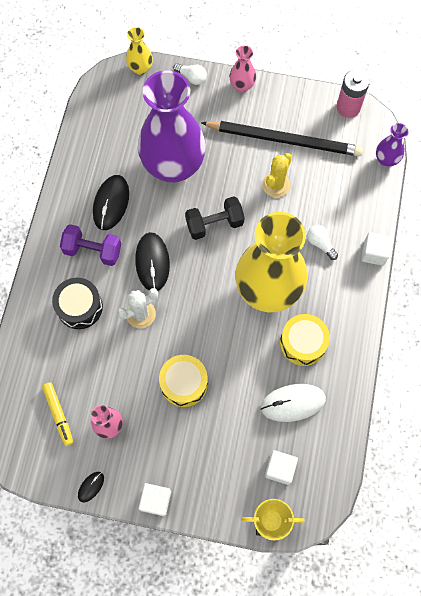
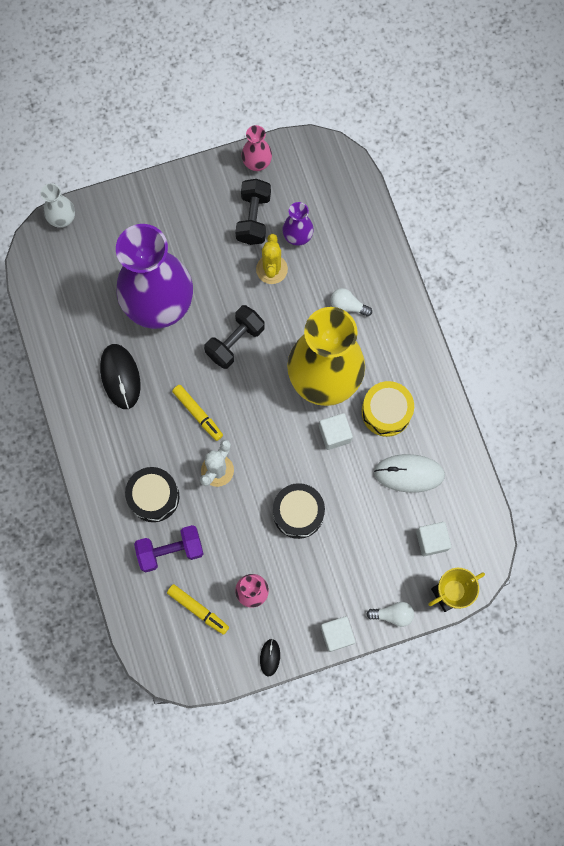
camera: 30 degrees left, 5 degrees up
purple dumbbell [60,224,121,266] -> purple dumbbell moved to [134,525,203,572]
yellow vase [126,27,153,75] -> white vase [41,183,75,228]
black mouse [135,232,170,291] -> yellow marker [172,385,223,441]
yellow drum [159,355,208,407] -> black drum [273,483,325,539]
white light bulb [173,63,207,85] -> white light bulb moved to [366,602,414,627]
black pencil [201,121,363,156] -> black dumbbell [235,179,271,245]
pink vase [229,46,256,92] -> pink vase moved to [242,125,272,171]
white mouse [261,384,326,422] -> white mouse turned 45 degrees clockwise [374,454,445,493]
pink battery [336,70,370,118] -> none
white cube [361,232,392,266] -> white cube moved to [319,413,353,450]
purple vase [376,123,409,167] -> purple vase moved to [282,202,314,246]

